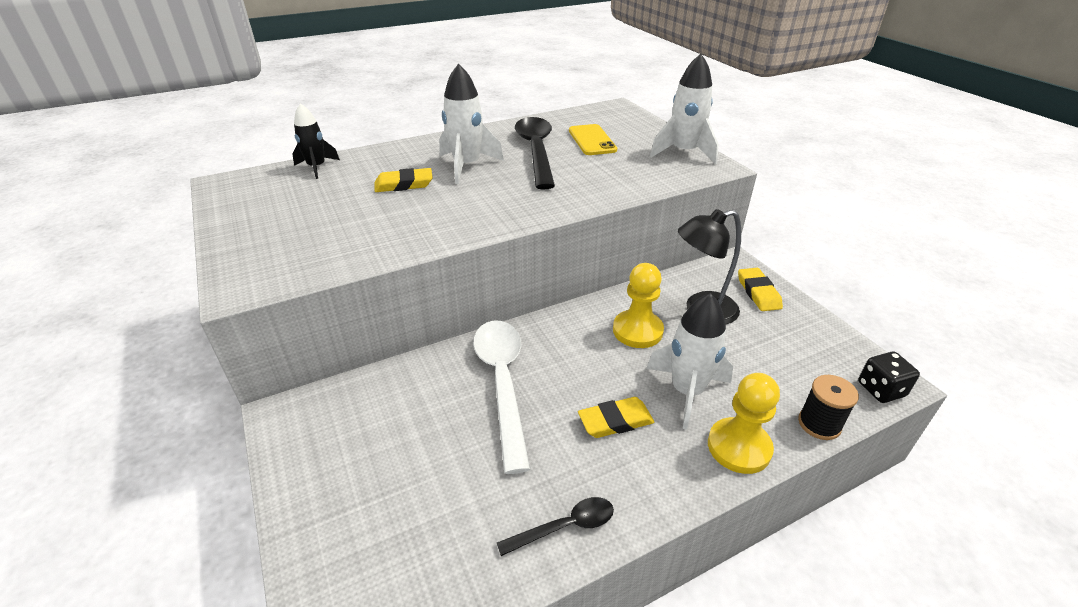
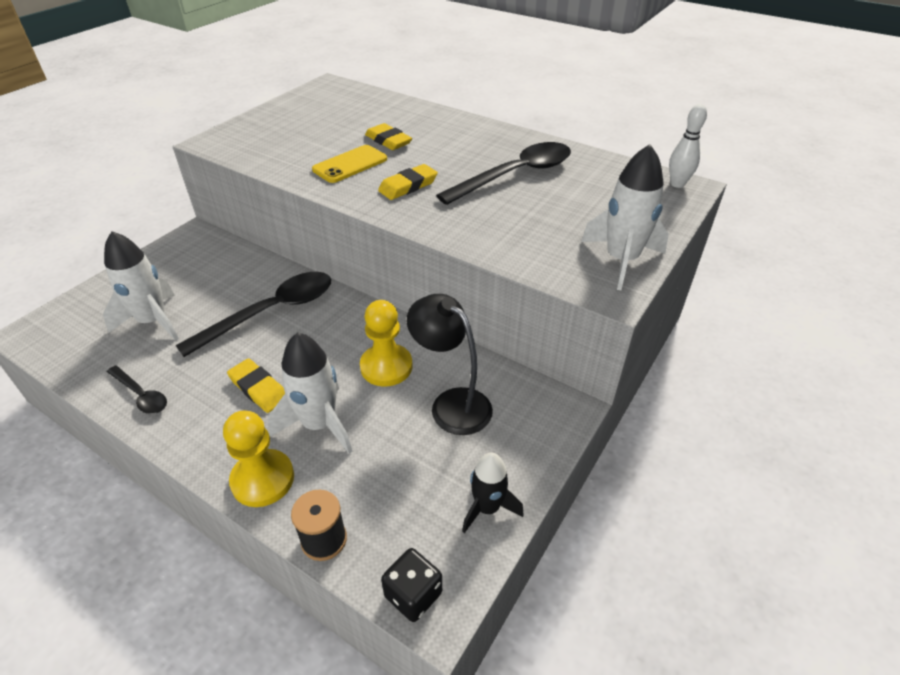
camera: 60 degrees right, 5 degrees up
black rocket [292,103,340,179] -> black rocket moved to [462,453,524,533]
white rocket [439,64,504,184] -> white rocket moved to [103,231,179,341]
white spoon [473,321,530,474] -> black spoon [176,272,331,357]
yellow phone [569,124,617,155] -> yellow phone moved to [312,145,387,183]
yellow eraser [738,268,783,311] -> yellow eraser moved to [378,164,438,200]
none -> white bowling pin [669,104,707,188]

